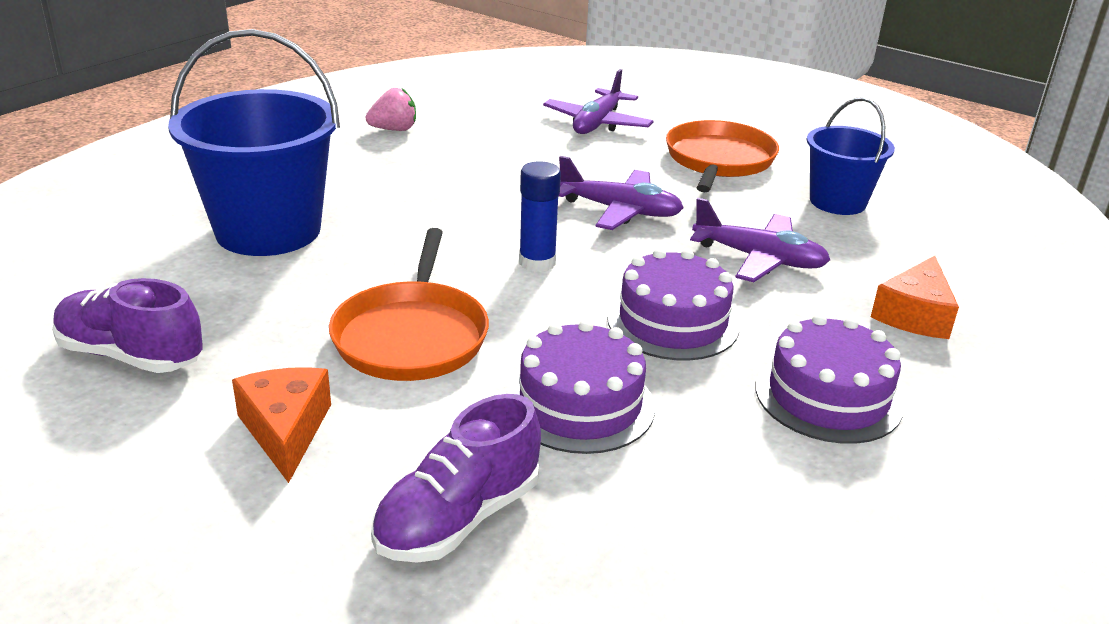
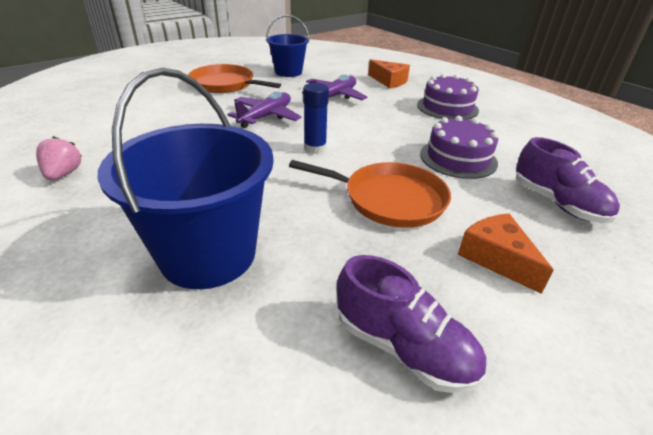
camera: 75 degrees left, 5 degrees up
purple shoe [52,278,203,373] -> purple shoe turned 90 degrees counterclockwise [337,255,486,393]
orange cheese [232,367,331,483] -> orange cheese turned 60 degrees clockwise [458,214,554,294]
purple plane [543,69,654,134] -> none
purple cake [607,248,739,361] -> none

